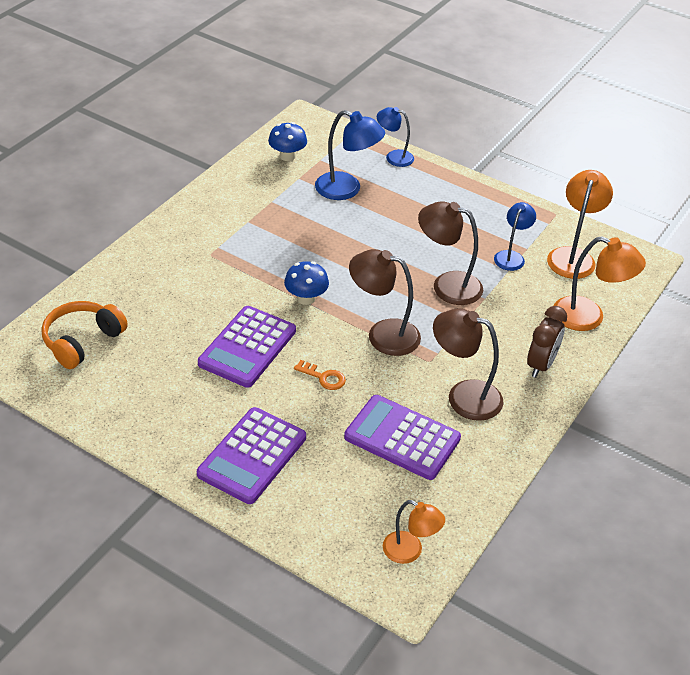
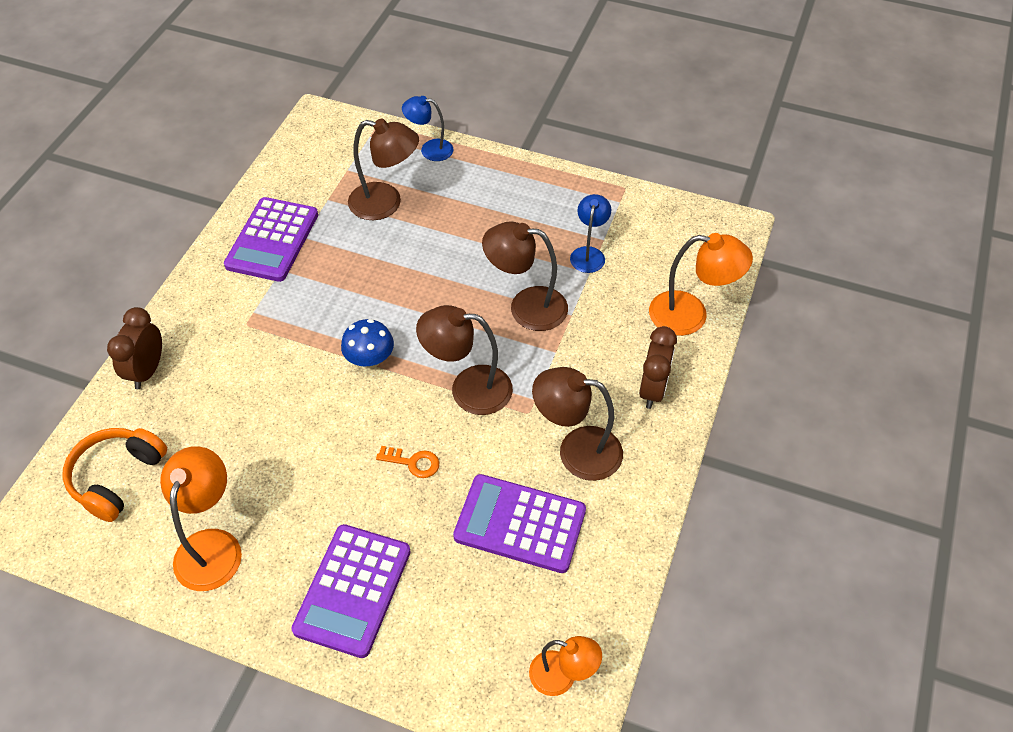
camera: 10 degrees left, 10 degrees up
purple calculator [198,306,296,388] -> purple calculator moved to [224,197,318,282]
blue mushroom [268,122,307,161] -> none
blue lamp [315,110,385,200] -> brown lamp [348,118,419,220]
orange lamp [547,170,613,279] -> orange lamp moved to [160,446,242,591]
none -> brown clock [107,307,162,389]

